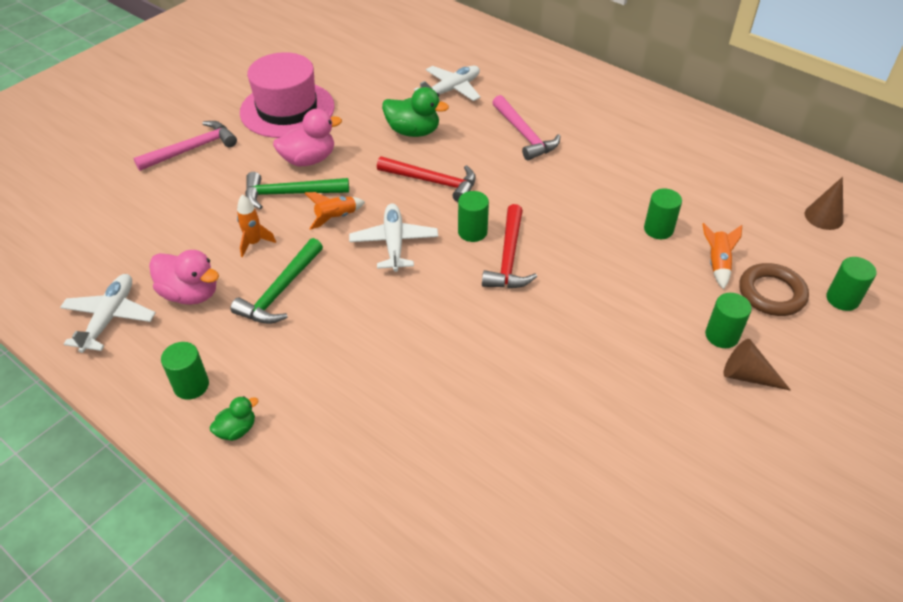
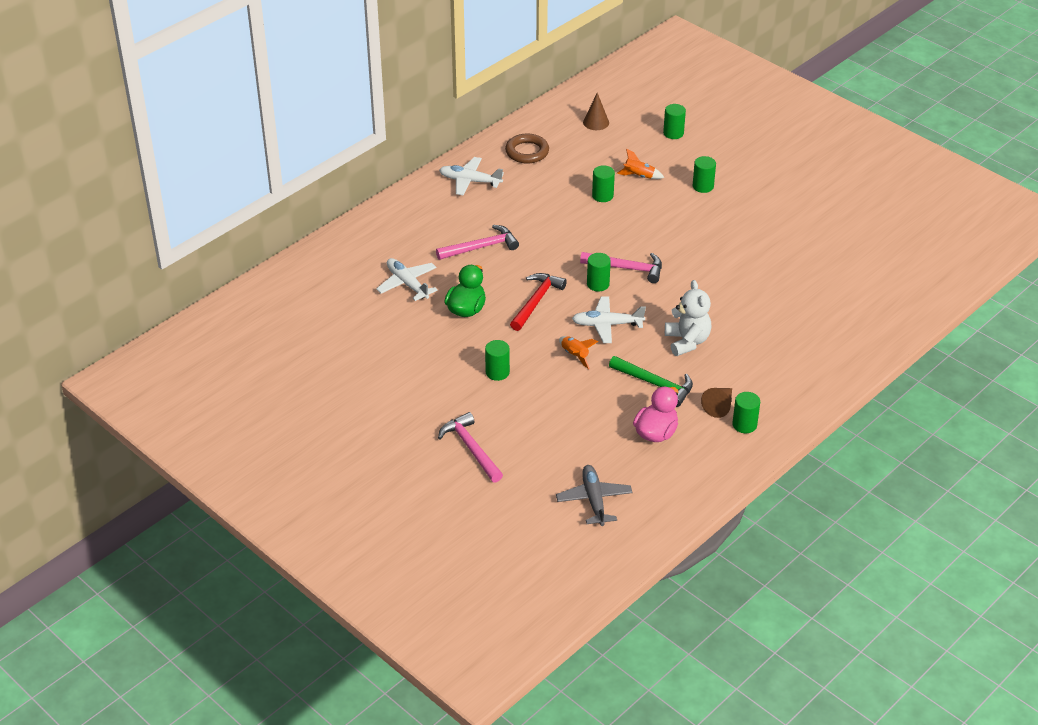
camera: 85 degrees left, 5 degrees down
white plane [60,274,155,353] -> white plane moved to [439,157,504,196]
green duck [210,396,258,441] -> none
orange rocket [237,195,276,257] -> none
pink hat [240,52,335,138] -> none
green hammer [245,172,349,209] -> none
pink duck [273,109,342,166] -> green cylinder [485,340,510,381]
red hammer [482,204,537,288] -> pink hammer [580,252,662,283]
brown cone [723,339,791,391] -> brown cone moved to [701,388,732,418]
brown ring [739,263,809,316] -> brown ring moved to [505,133,549,164]
none -> grey plane [556,465,633,526]
none -> white teddy bear [665,280,712,356]

